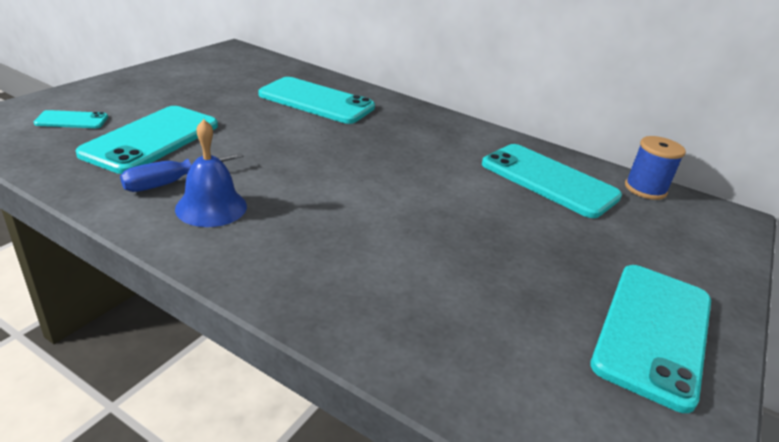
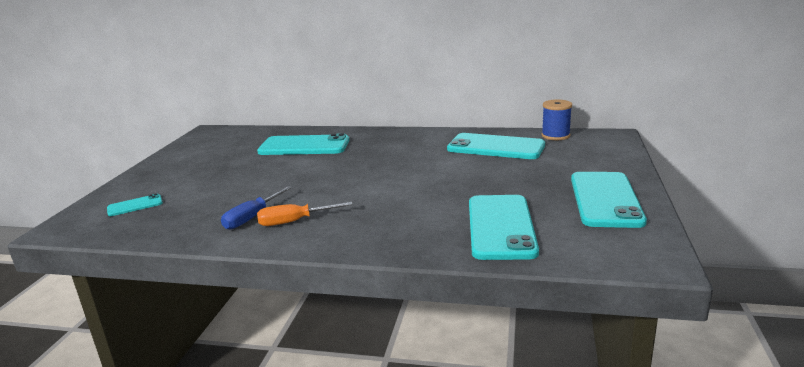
camera: 15 degrees left, 10 degrees down
turquoise phone [75,106,218,174] -> turquoise phone moved to [469,195,539,260]
blue bell [175,119,247,227] -> orange screwdriver [257,202,353,226]

